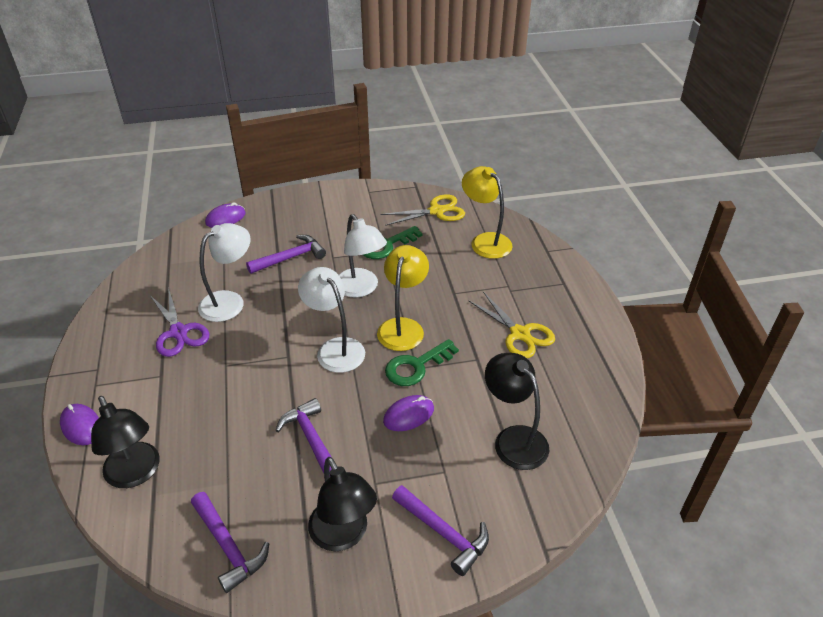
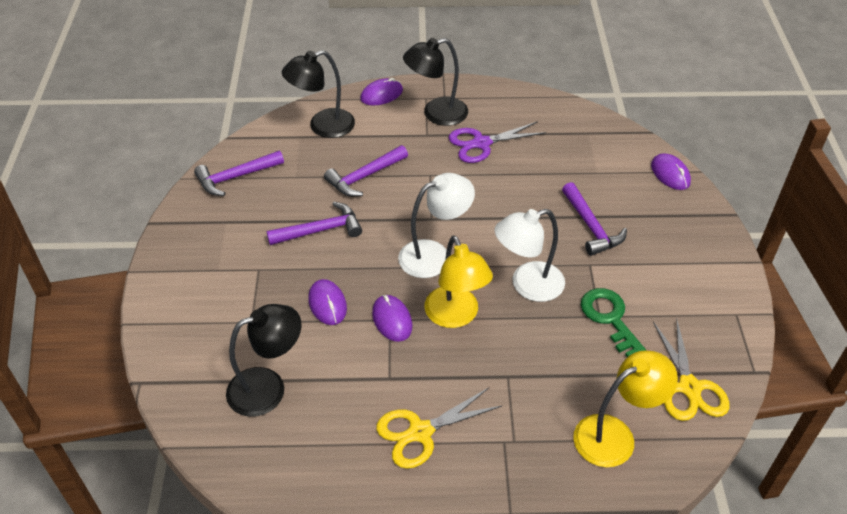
camera: 100 degrees right, 5 degrees up
white lamp [198,223,250,322] -> none
black lamp [308,457,377,551] -> black lamp moved to [403,38,468,126]
yellow lamp [377,245,429,351] -> yellow lamp turned 45 degrees clockwise [425,235,493,328]
green key [385,339,459,386] -> purple mouse [372,295,412,342]
purple hammer [392,485,489,576] -> purple hammer moved to [324,145,408,197]

